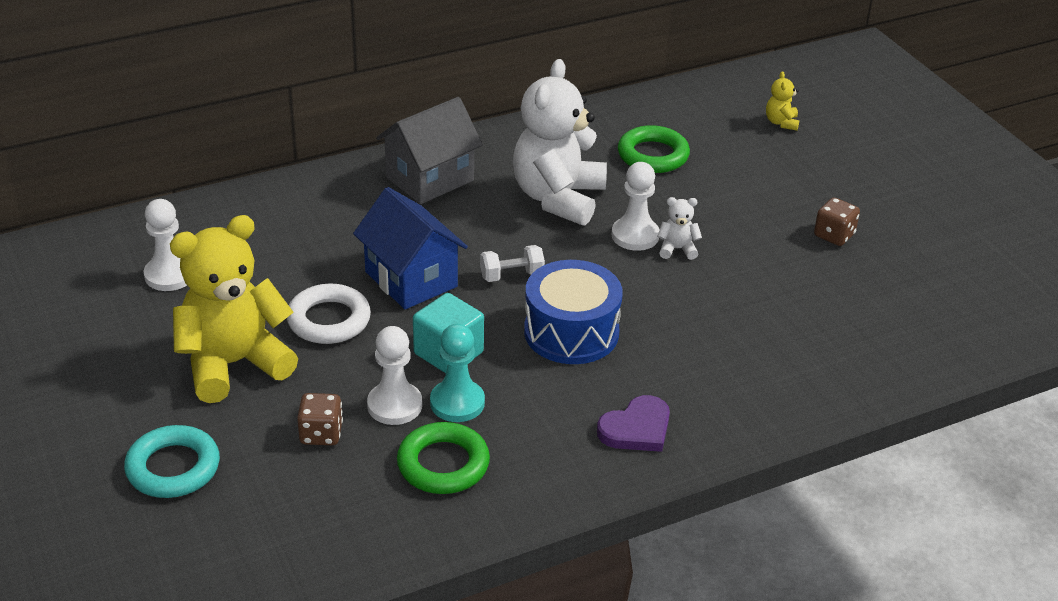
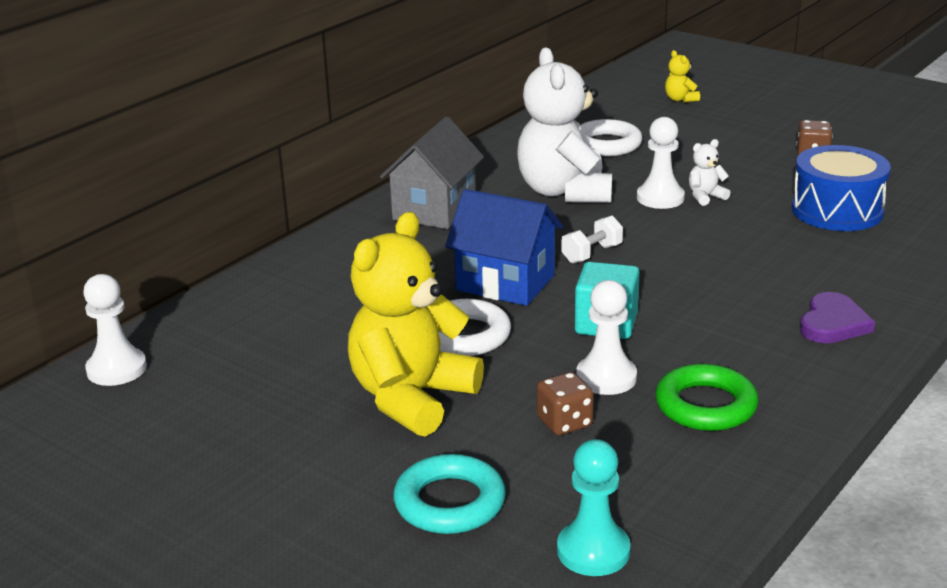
camera: 25 degrees left, 10 degrees down
white pawn [144,199,187,291] -> white pawn moved to [83,274,147,386]
turquoise pawn [430,324,485,422] -> turquoise pawn moved to [557,439,631,576]
blue drum [524,260,623,364] -> blue drum moved to [792,145,891,231]
green ring [618,125,690,173] -> white ring [580,119,643,156]

